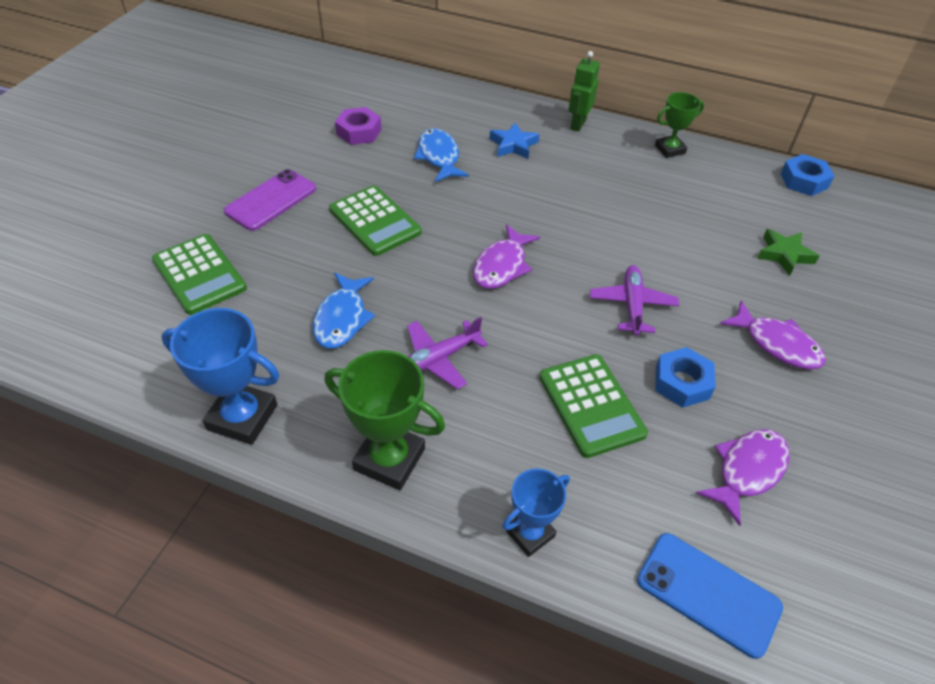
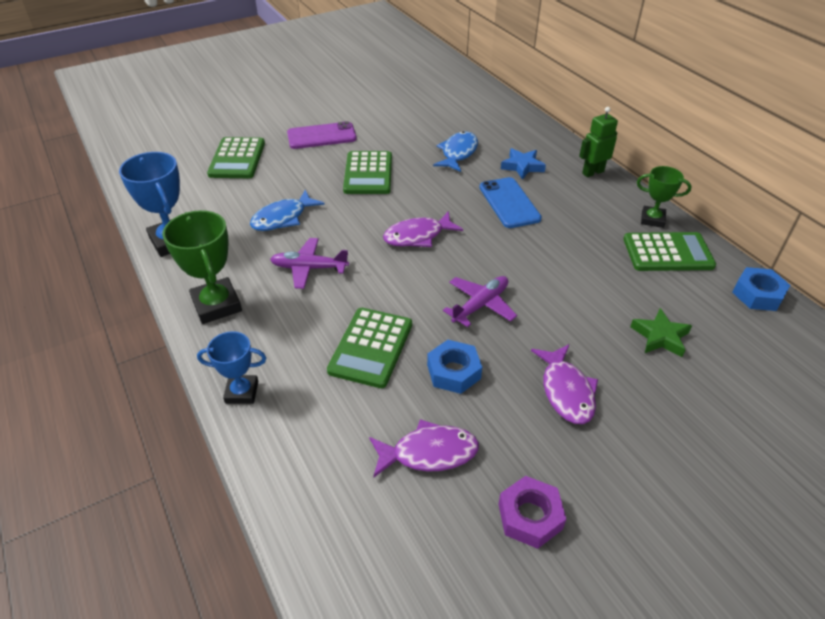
camera: 40 degrees right, 5 degrees down
purple nut [335,107,382,145] -> purple nut moved to [498,476,566,549]
blue phone [637,533,783,659] -> blue phone moved to [479,177,542,228]
none -> green calculator [623,232,716,271]

